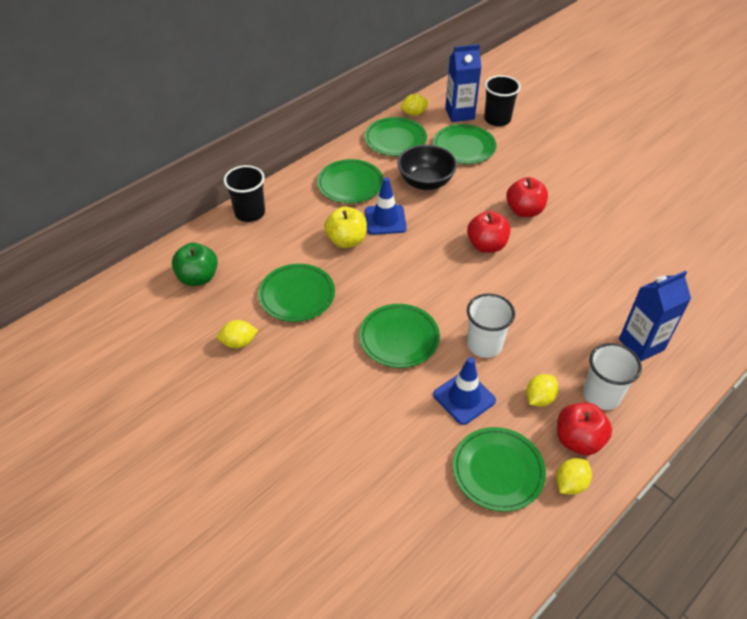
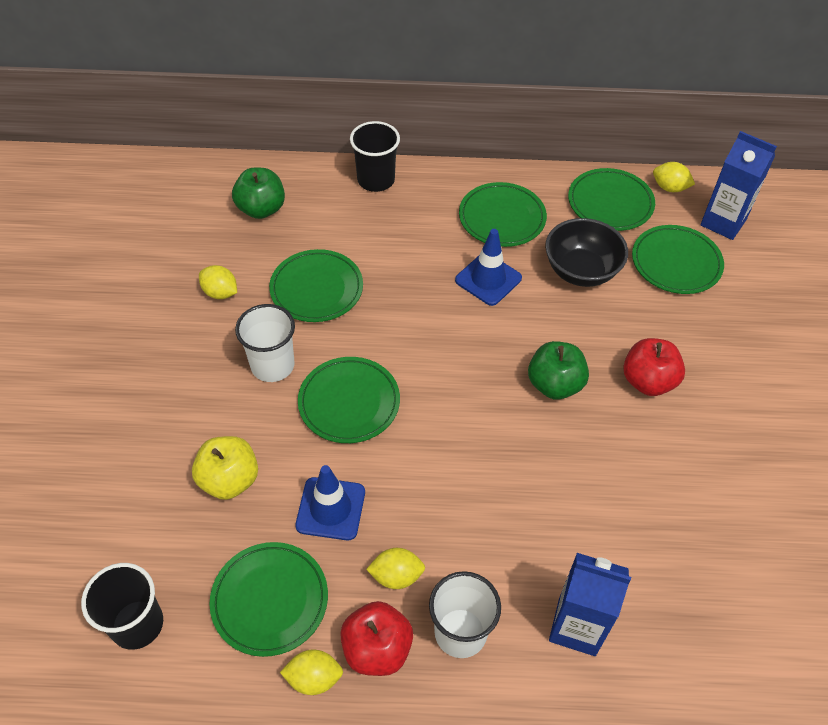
camera: 45 degrees right, 5 degrees up
yellow apple [324,206,367,248] -> yellow apple moved to [192,436,258,500]
red apple [467,211,511,253] -> green apple [528,341,589,399]
white cup [467,293,515,358] -> white cup moved to [235,304,295,382]
black cup [484,75,521,126] -> black cup moved to [81,563,163,650]

